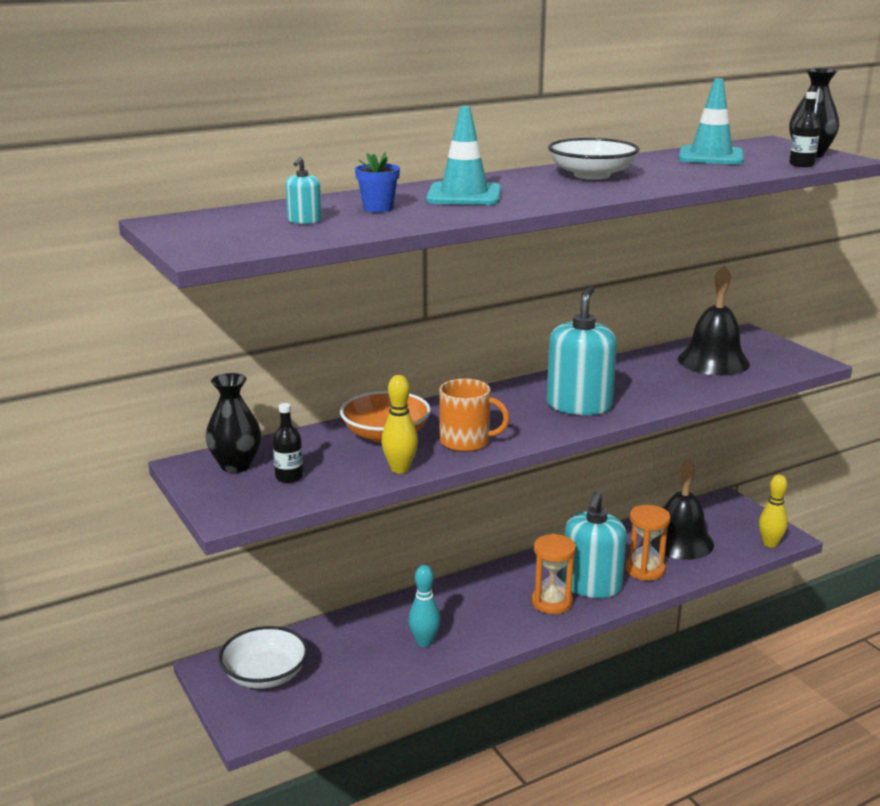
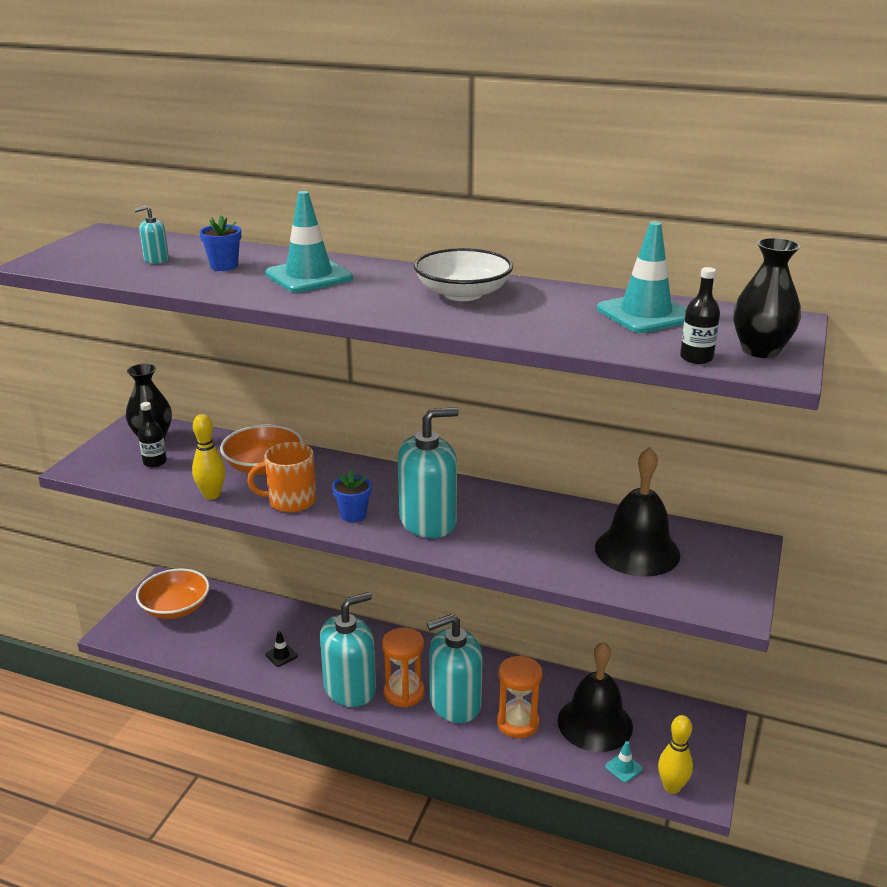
camera: 50 degrees right, 5 degrees up
white bowl [219,626,308,689] -> orange bowl [136,568,210,619]
turquoise bowling pin [409,565,441,647] -> black traffic cone [265,631,298,667]
orange mug [439,379,510,452] -> orange mug turned 105 degrees clockwise [247,442,316,513]
none -> turquoise soap dispenser [320,592,376,707]
none -> blue flower pot [332,469,372,522]
none -> turquoise traffic cone [605,741,643,783]

